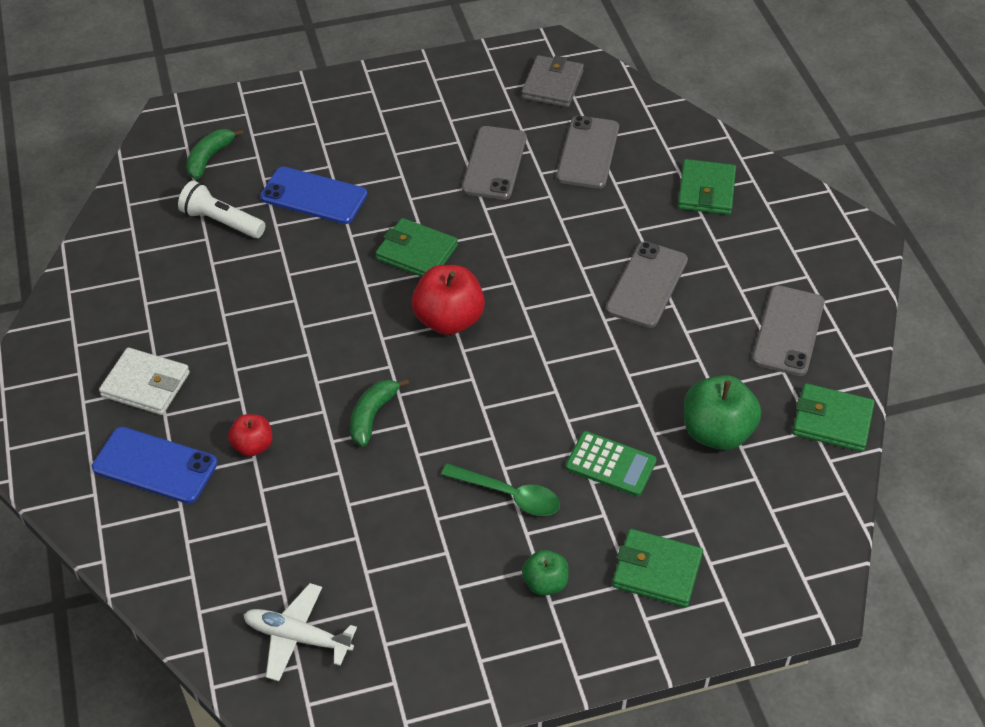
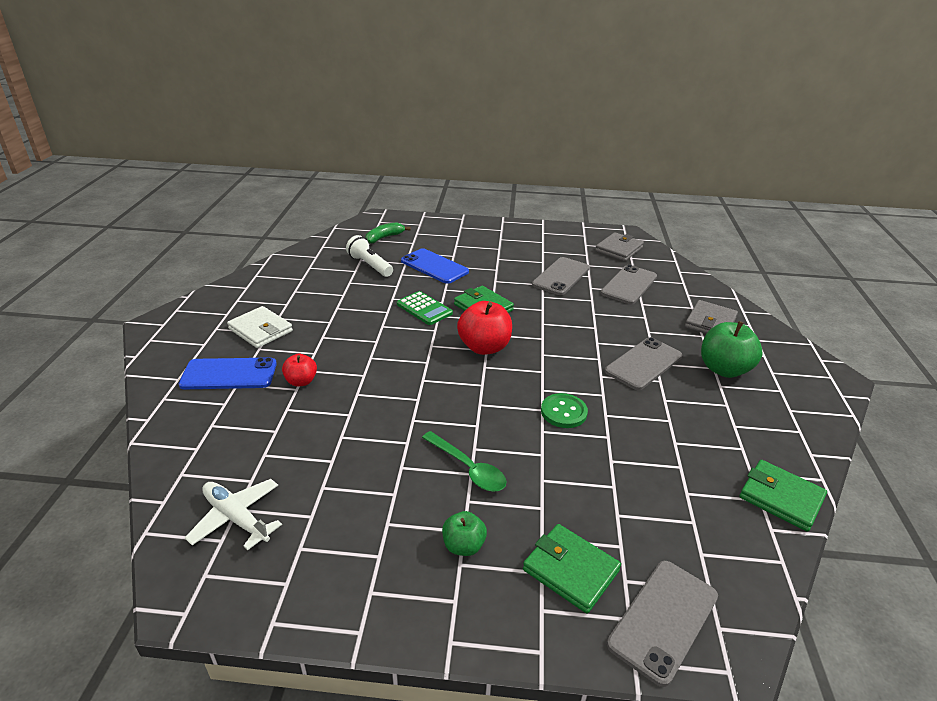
camera: 20 degrees right, 15 degrees down
blue phone [92,427,218,504] -> blue phone turned 45 degrees counterclockwise [179,357,277,389]
green banana [350,378,409,447] -> none
green calculator [566,431,657,496] -> green calculator moved to [397,291,453,325]
green wallet [678,159,736,215] -> grey wallet [685,300,738,334]
green apple [684,375,761,450] -> green apple moved to [701,321,763,378]
grey phone [752,285,825,376] -> grey phone moved to [607,561,718,687]
none -> green button [541,393,588,428]

